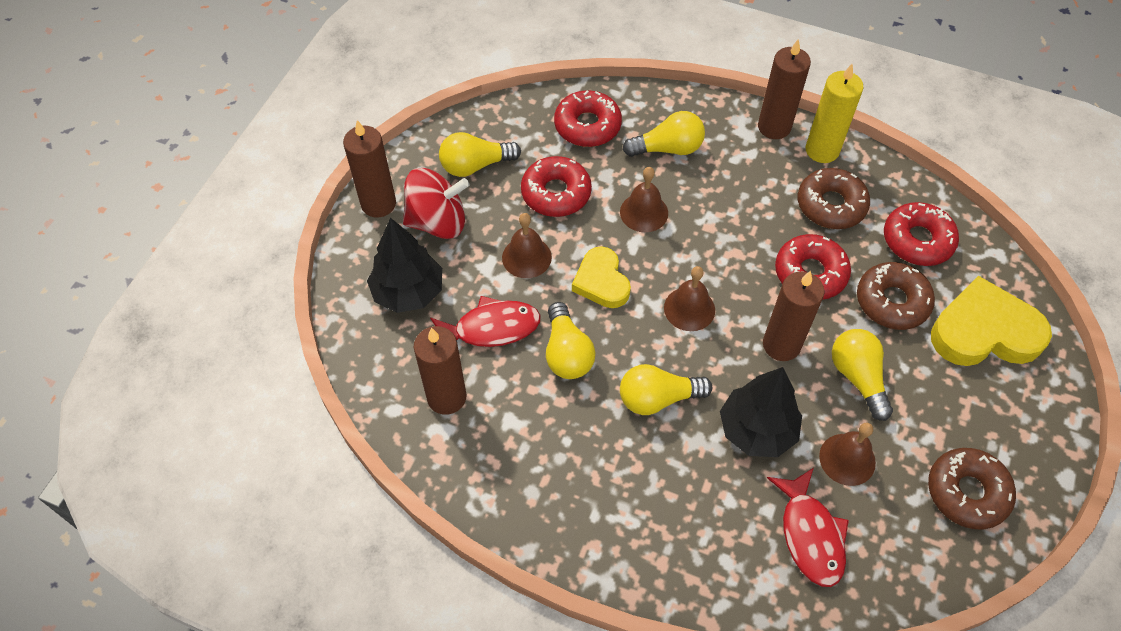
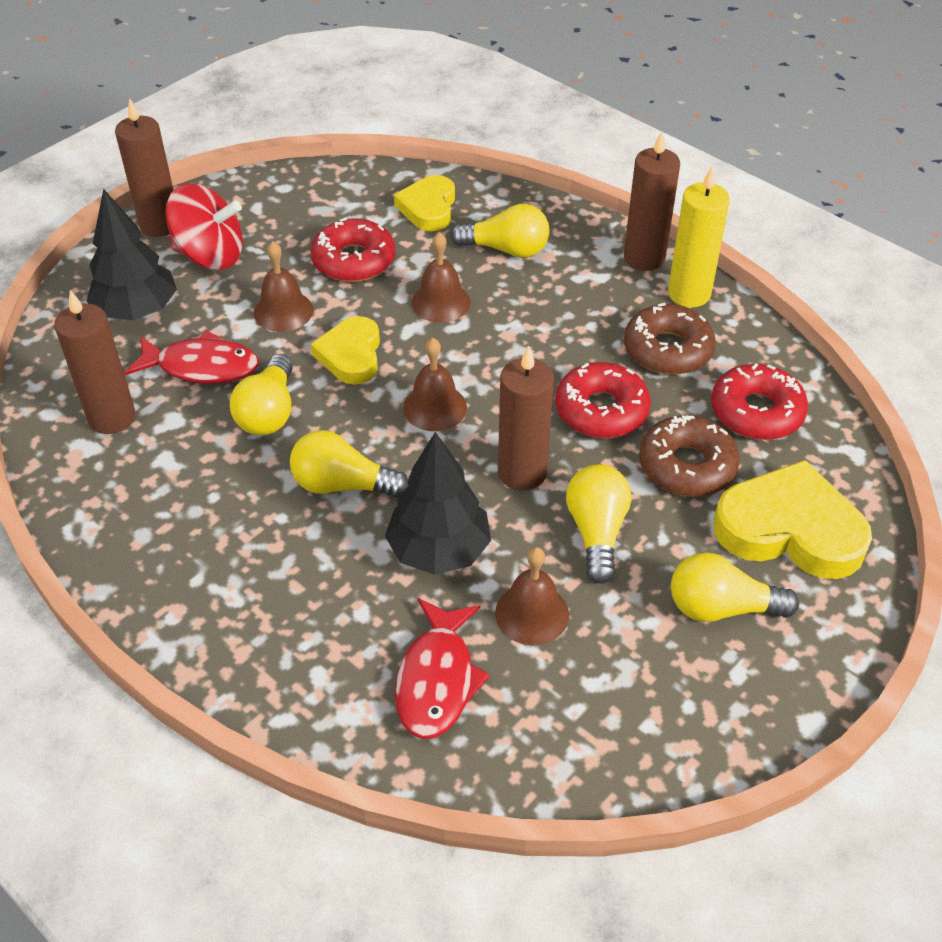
camera: 20 degrees right, 10 degrees down
yellow light bulb [439,132,521,177] -> yellow light bulb moved to [671,552,799,622]
red donut [554,90,622,147] -> yellow heart [394,175,455,231]
brown donut [928,448,1016,529] -> none

